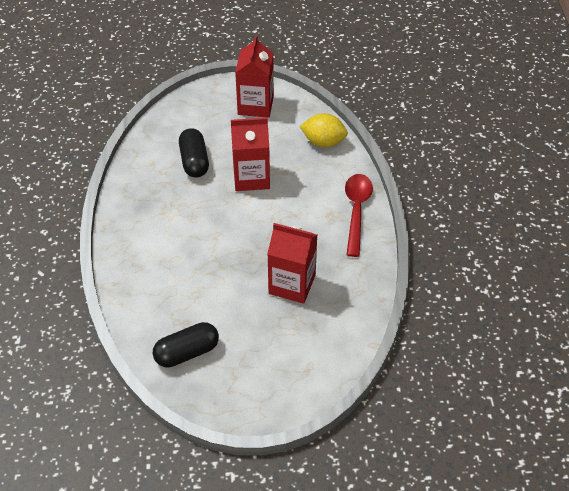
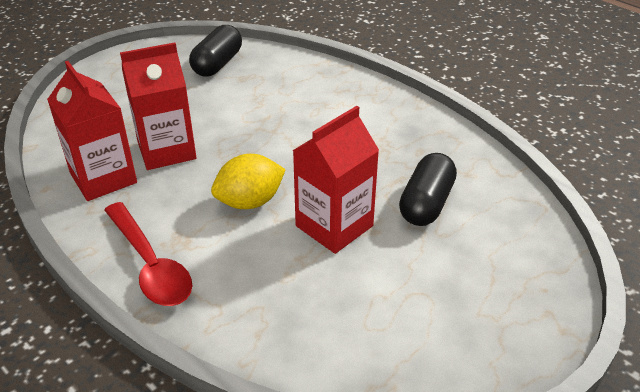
camera: 140 degrees right, 10 degrees down
black capsule [179,128,209,177] -> black capsule turned 75 degrees clockwise [399,153,457,226]
red carton [235,35,274,118] -> red carton moved to [47,61,137,201]
yellow lemon [300,113,348,147] -> yellow lemon moved to [211,154,286,209]

